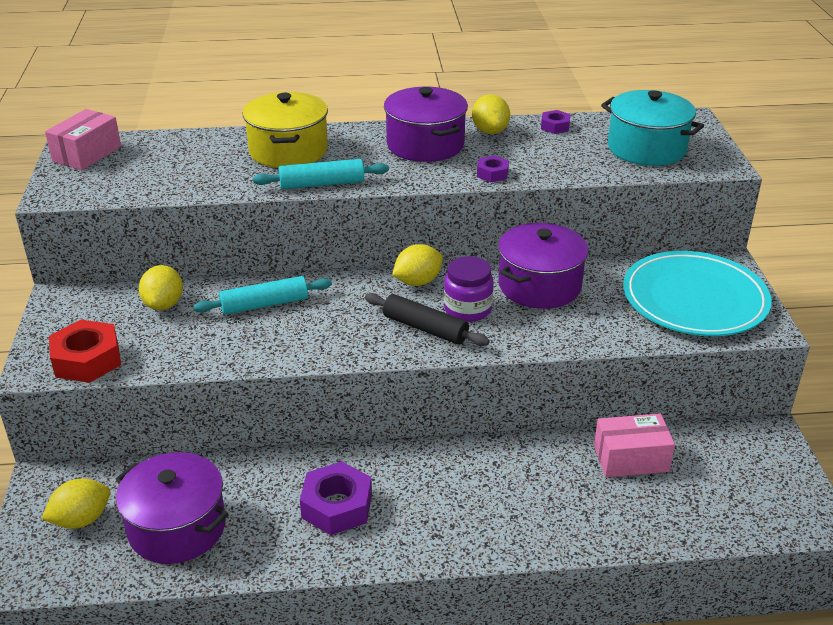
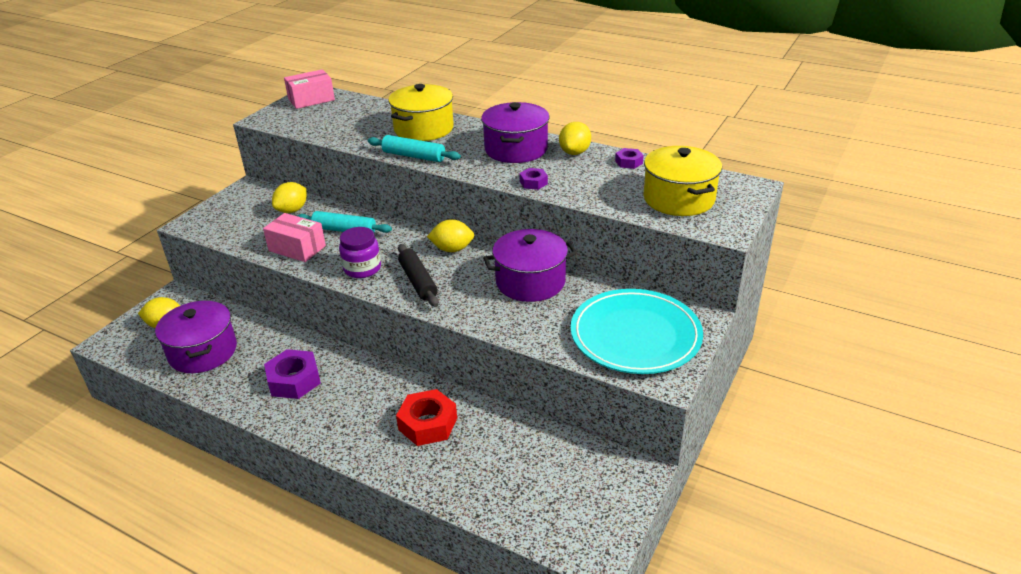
camera: 35 degrees right, 0 degrees up
red nut [49,320,121,383] -> red nut moved to [396,389,457,446]
purple jar [444,256,494,322] -> purple jar moved to [339,227,381,278]
pink box [594,414,675,477] -> pink box moved to [263,213,326,262]
turquoise pot [601,90,704,166] -> yellow pot [643,146,722,216]

